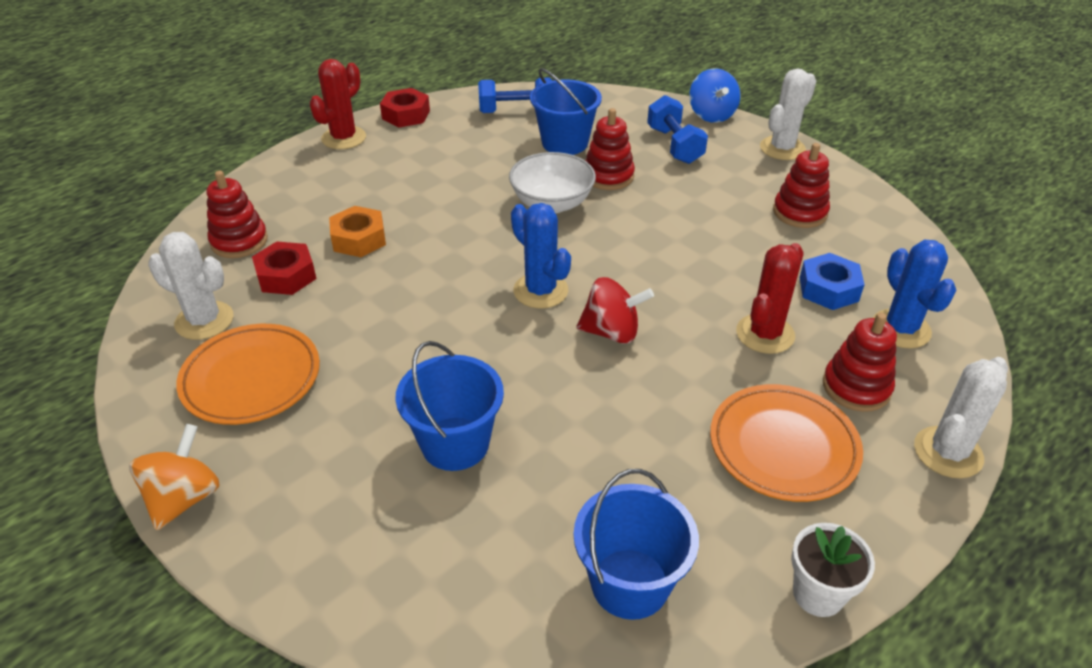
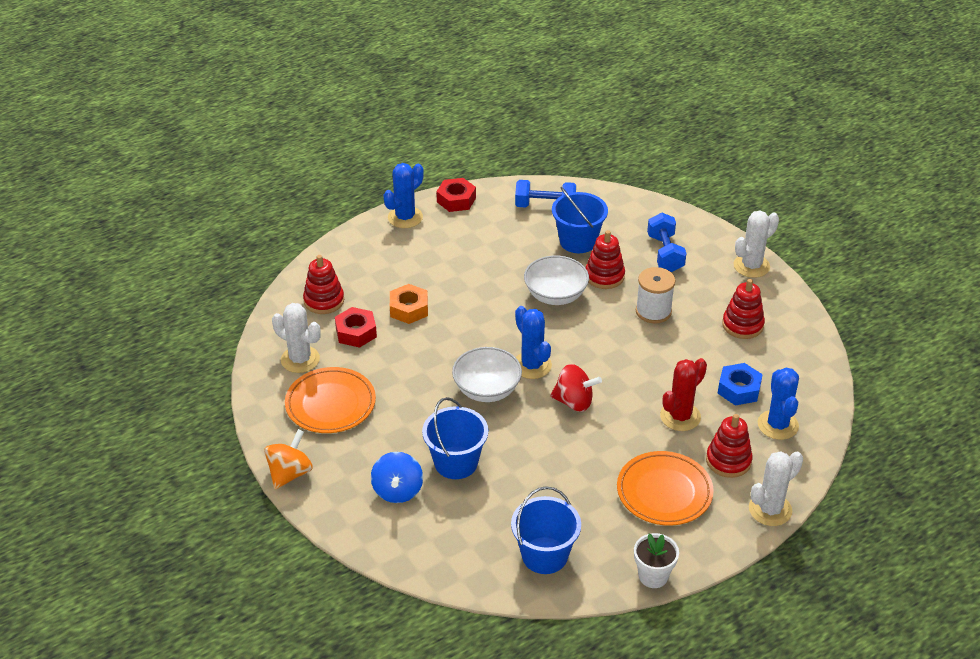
camera: 10 degrees right, 0 degrees up
red cactus [310,59,366,149] -> blue cactus [383,163,424,228]
blue spinning top [689,68,741,123] -> blue spinning top moved to [371,452,423,503]
none -> white bowl [452,347,522,402]
none -> white spool [636,267,675,324]

